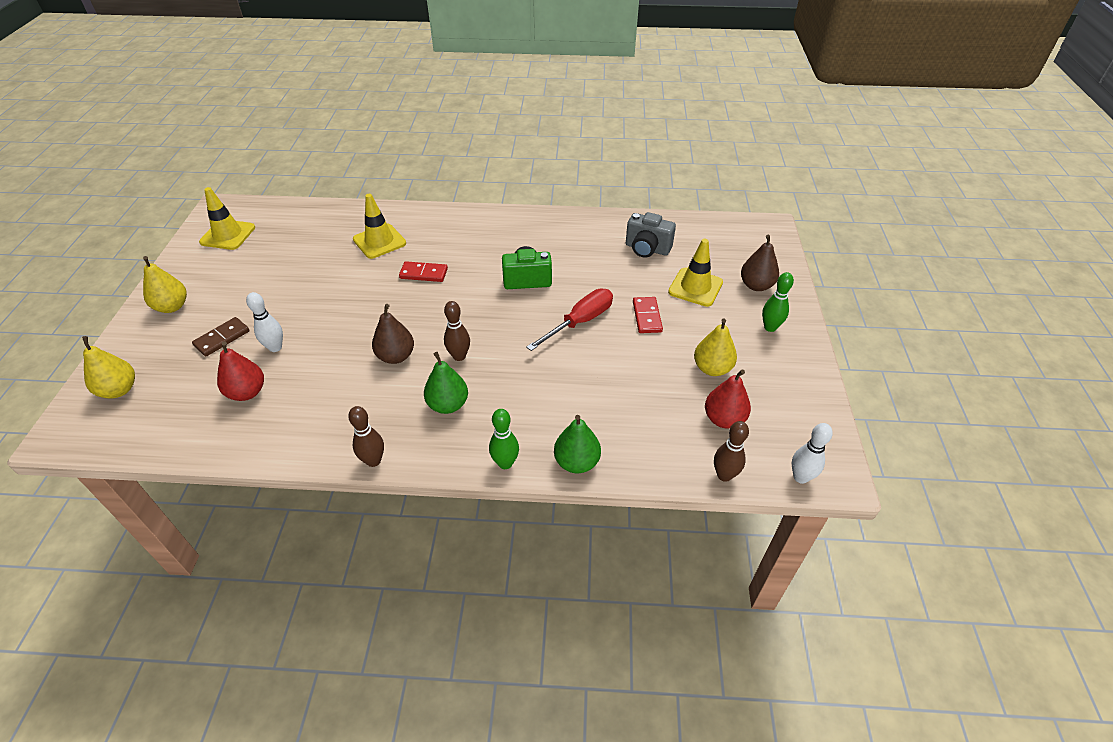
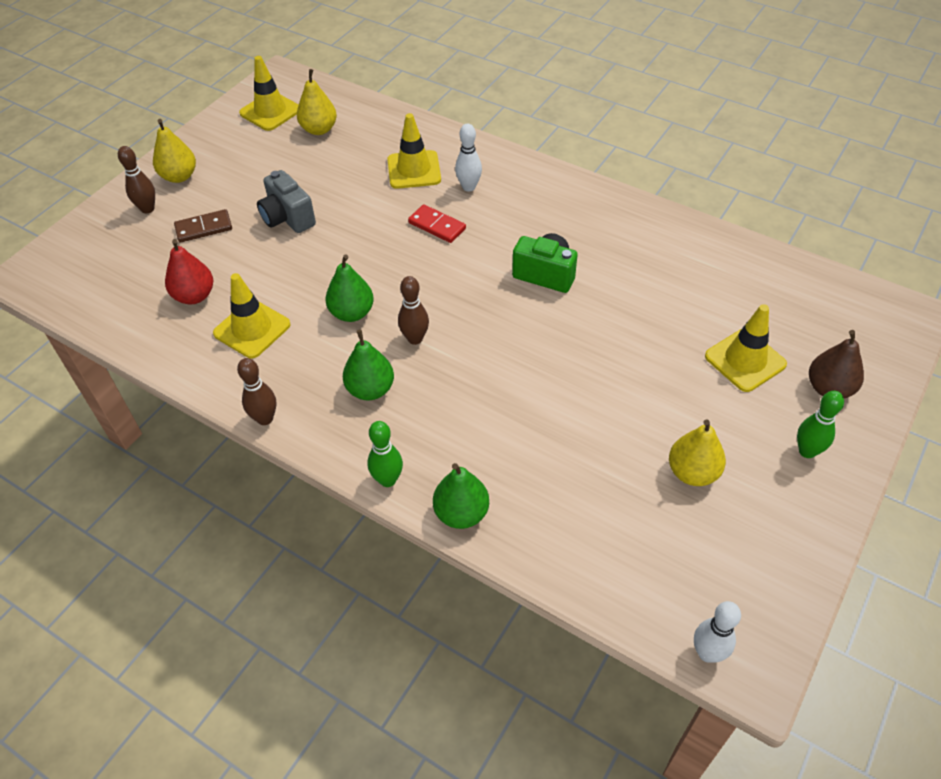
camera: 30 degrees right, 5 degrees up
yellow pear [82,336,135,398] -> yellow pear moved to [297,69,337,135]
white bowling pin [246,292,283,352] -> white bowling pin moved to [455,124,482,192]
brown pear [372,304,414,364] -> green pear [326,254,374,322]
red screwdriver [526,289,613,351] -> none
grey camera [626,212,676,258] -> grey camera moved to [257,170,316,233]
red domino [633,297,663,333] -> none
red pear [705,369,751,429] -> none
brown bowling pin [714,421,749,482] -> brown bowling pin moved to [118,146,155,213]
none -> yellow traffic cone [213,273,291,358]

